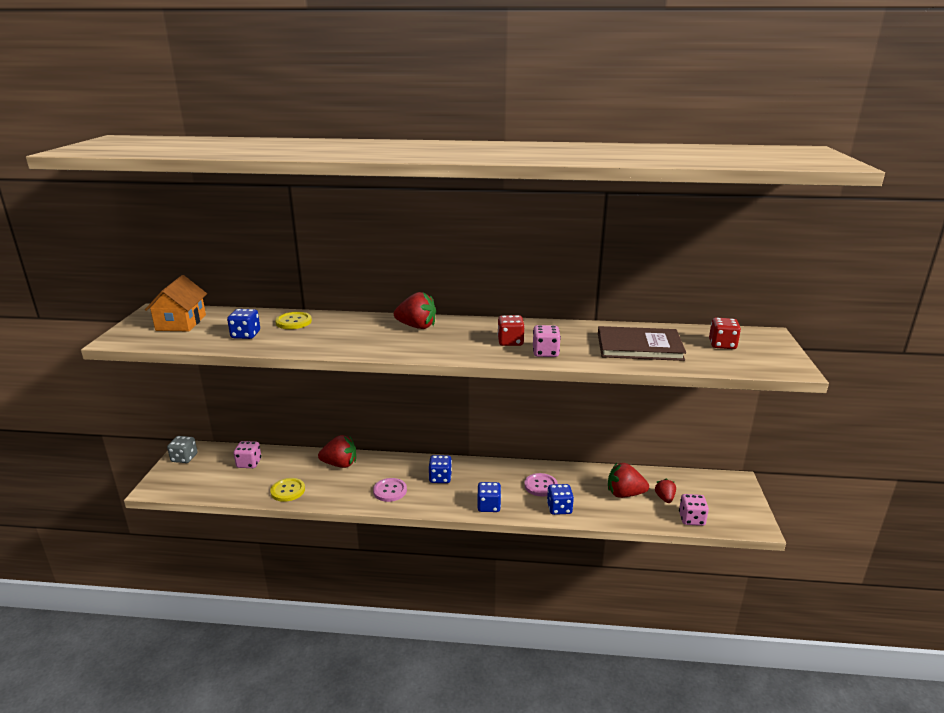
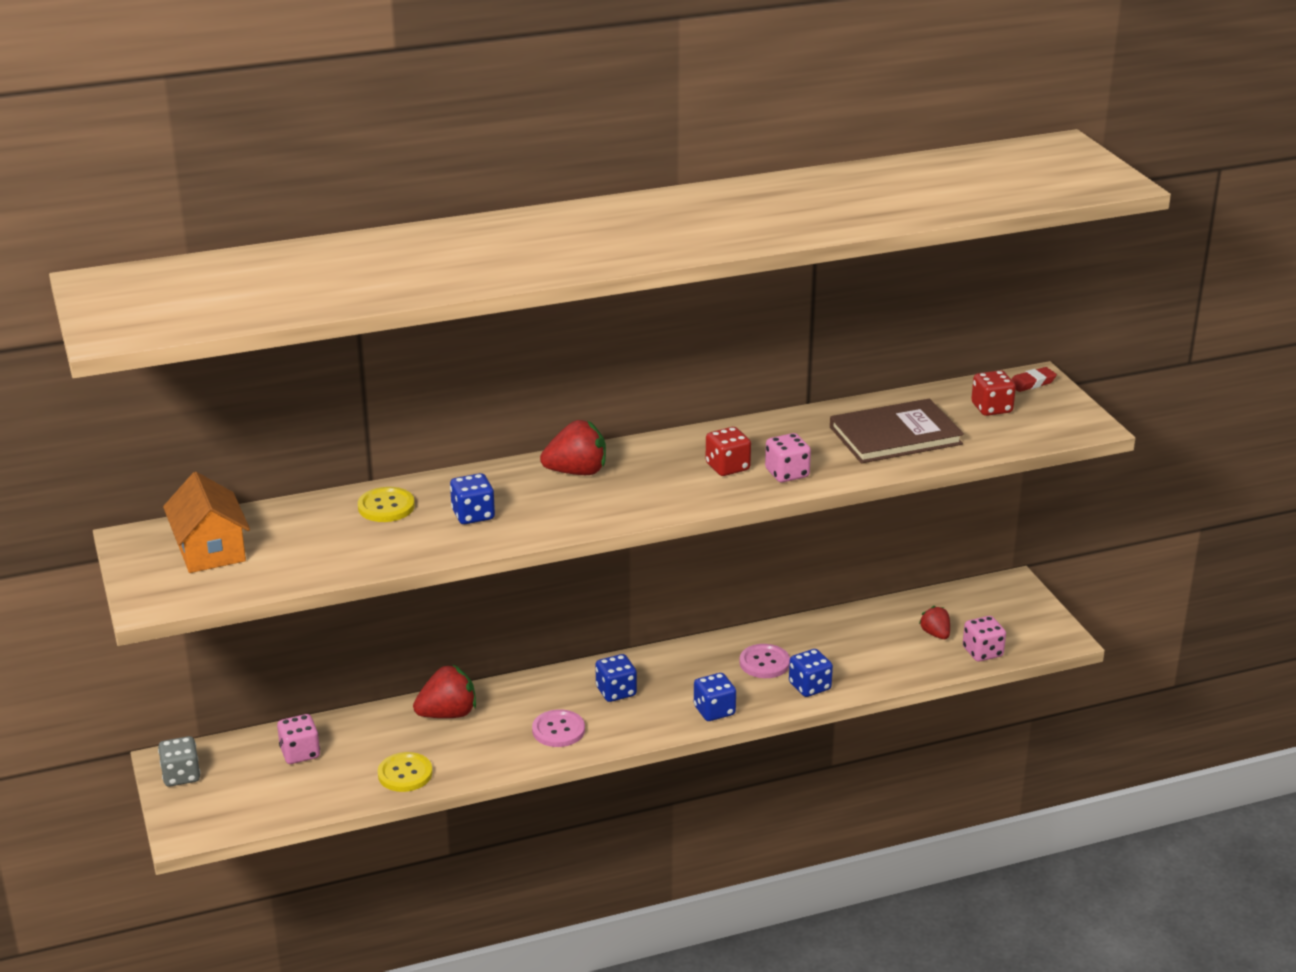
camera: 25 degrees left, 5 degrees up
blue dice [227,309,260,339] -> blue dice moved to [450,473,495,524]
red strawberry [608,463,649,498] -> none
none -> red eraser [1011,367,1057,392]

